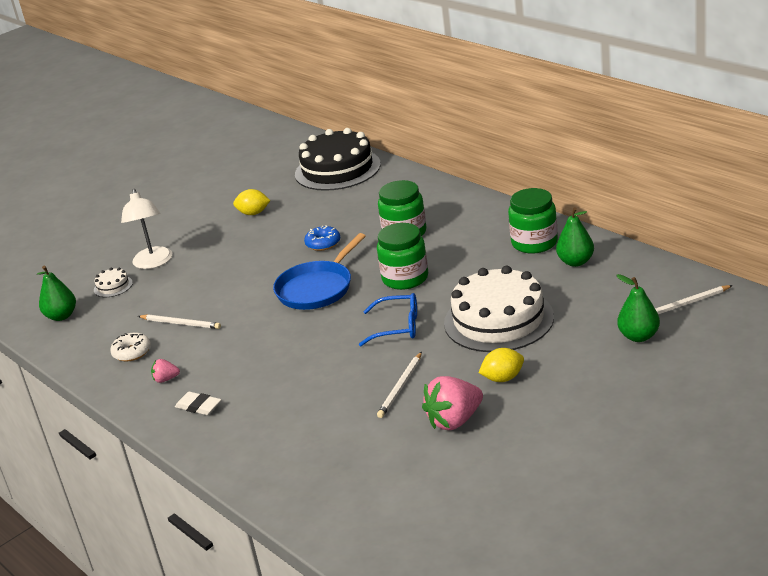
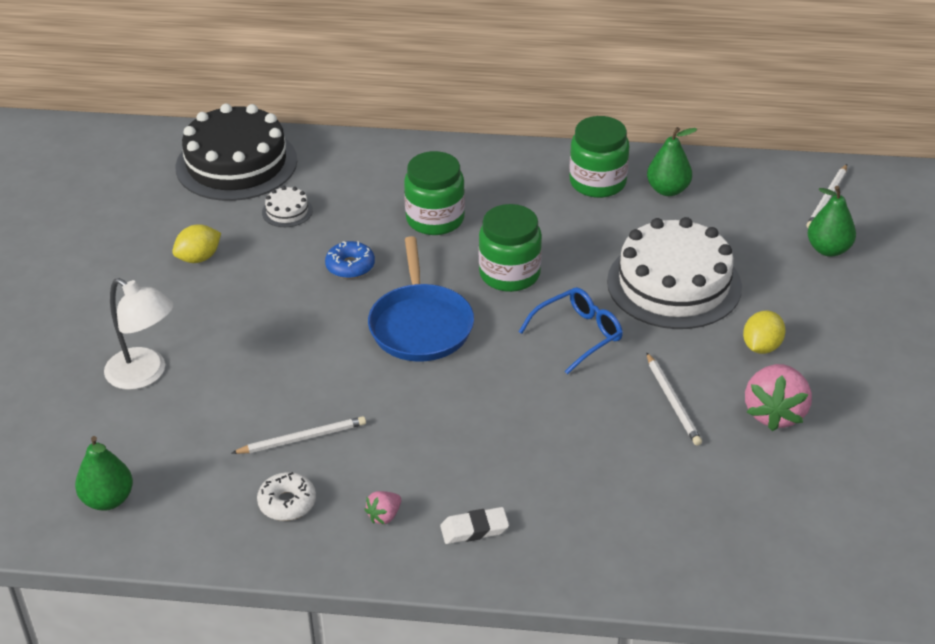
camera: 45 degrees left, 10 degrees up
white cake [94,267,133,297] -> white cake moved to [262,186,313,227]

